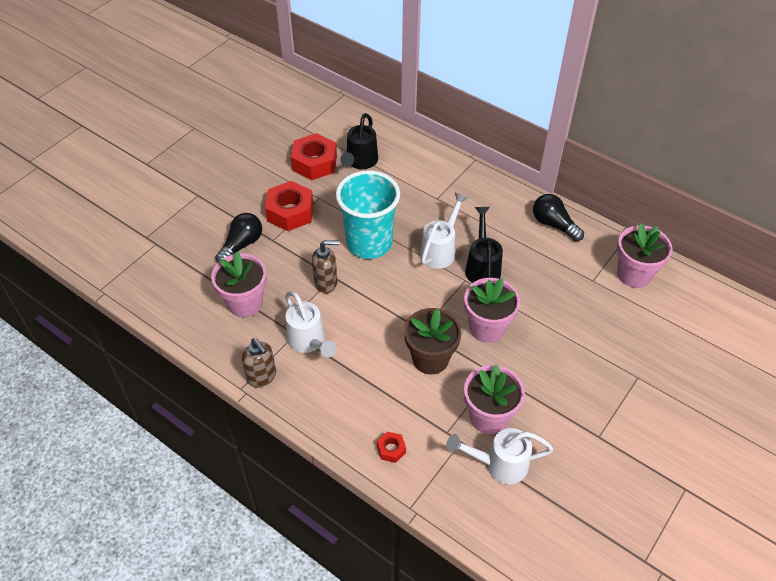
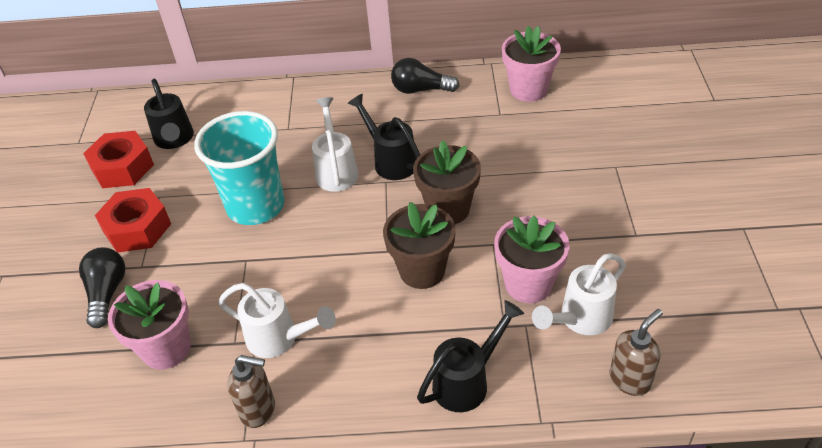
camera: 35 degrees left, 5 degrees down
brown soap dispenser [312,240,340,293] -> brown soap dispenser moved to [610,309,663,396]
red nut [377,432,406,463] -> black watering can [417,300,524,412]
pink flower pot [464,278,520,343] -> brown flower pot [413,140,481,224]

